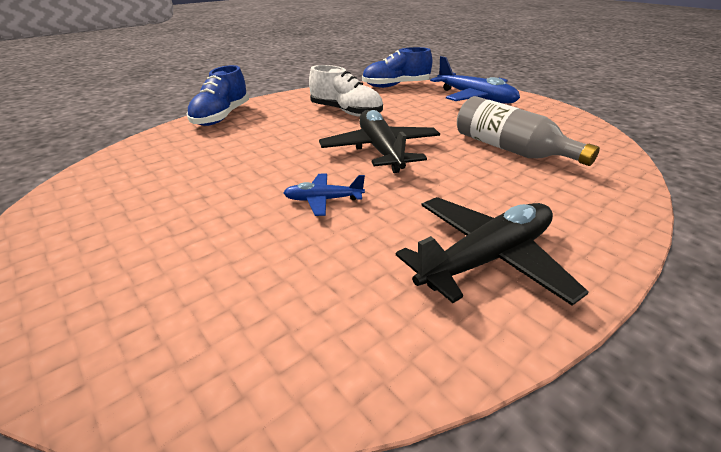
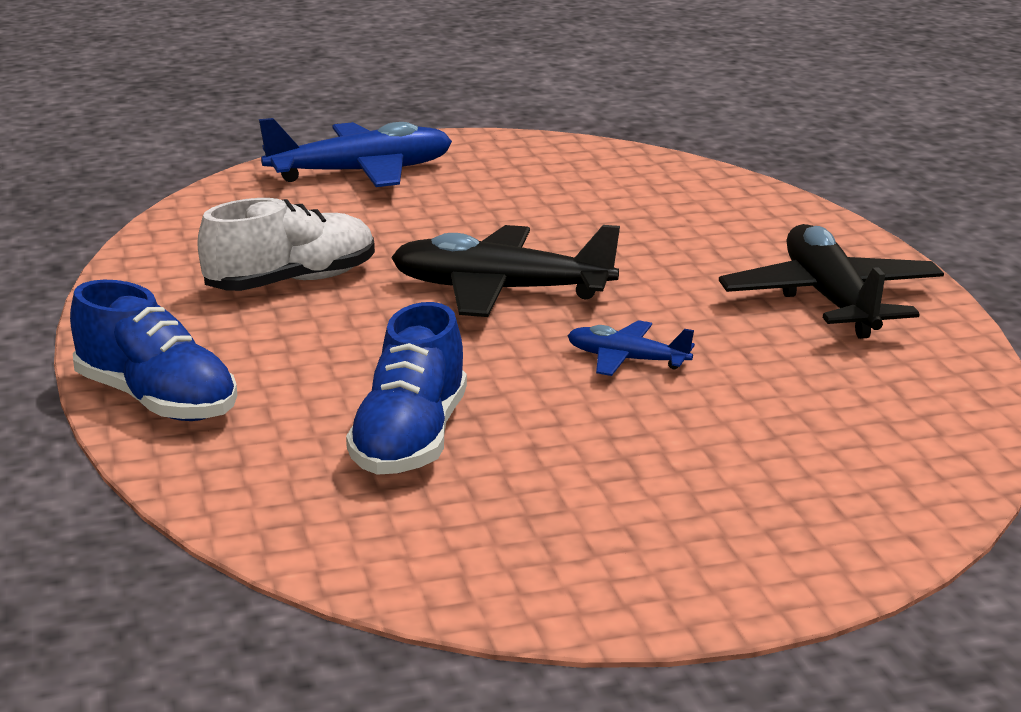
camera: 65 degrees left, 10 degrees down
blue plane [283,173,365,216] -> blue plane turned 90 degrees clockwise [567,320,695,376]
blue shoe [362,47,432,88] -> blue shoe moved to [346,302,467,475]
grey bottle [457,96,600,166] -> none

